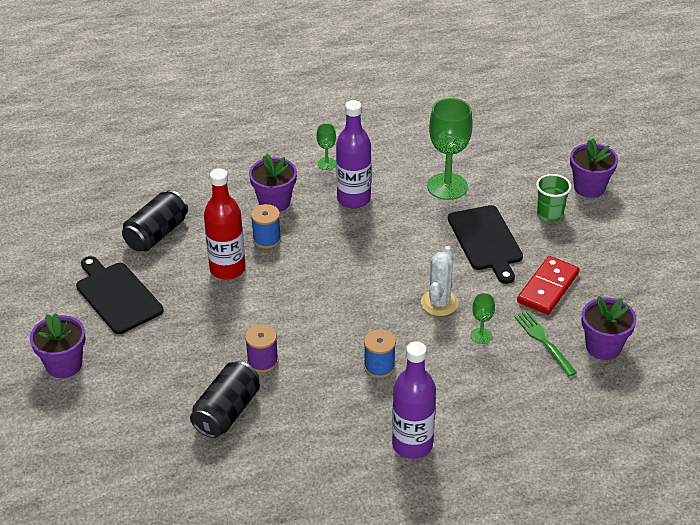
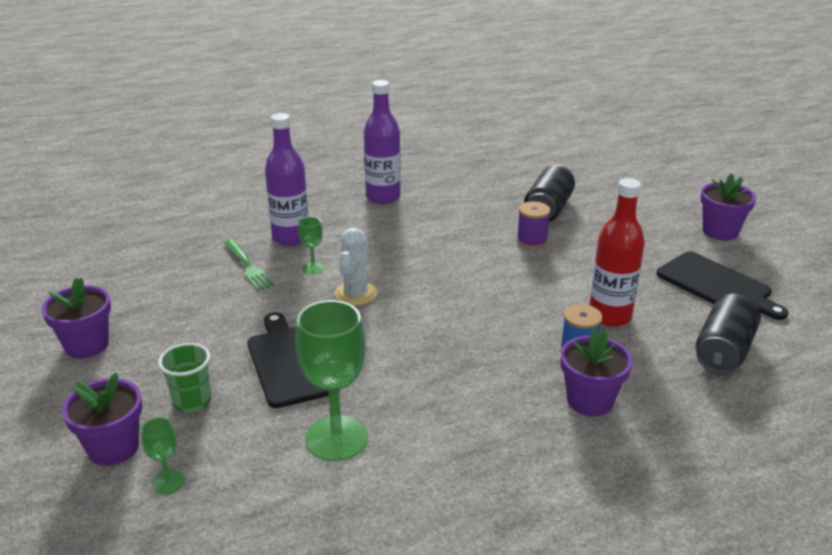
camera: 175 degrees right, 10 degrees down
green goblet [317,123,336,170] -> green goblet moved to [141,417,185,495]
purple bottle [336,100,371,208] -> purple bottle moved to [265,113,309,246]
blue spool [364,329,396,378] -> none
red domino [517,256,579,315] -> none
purple flower pot [582,296,636,360] -> purple flower pot moved to [41,278,111,358]

